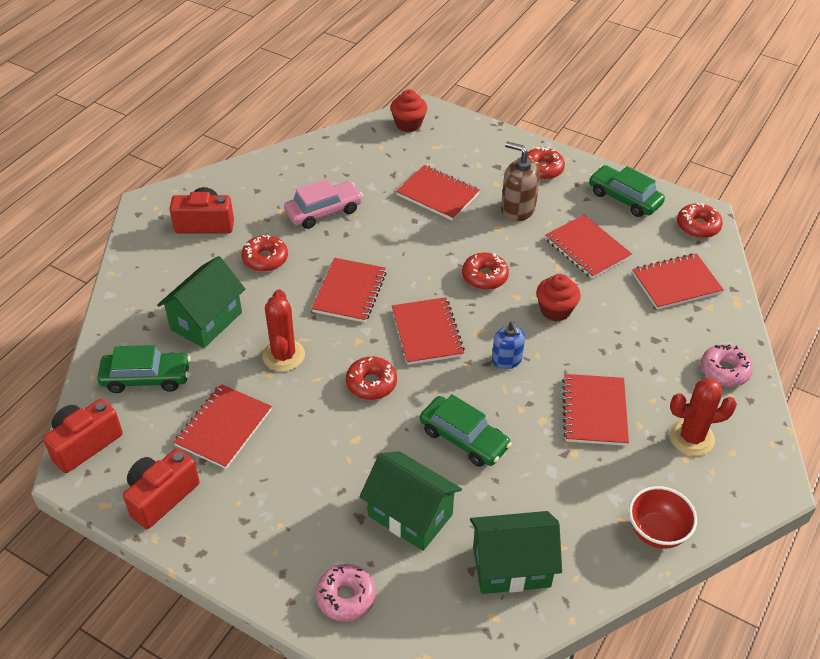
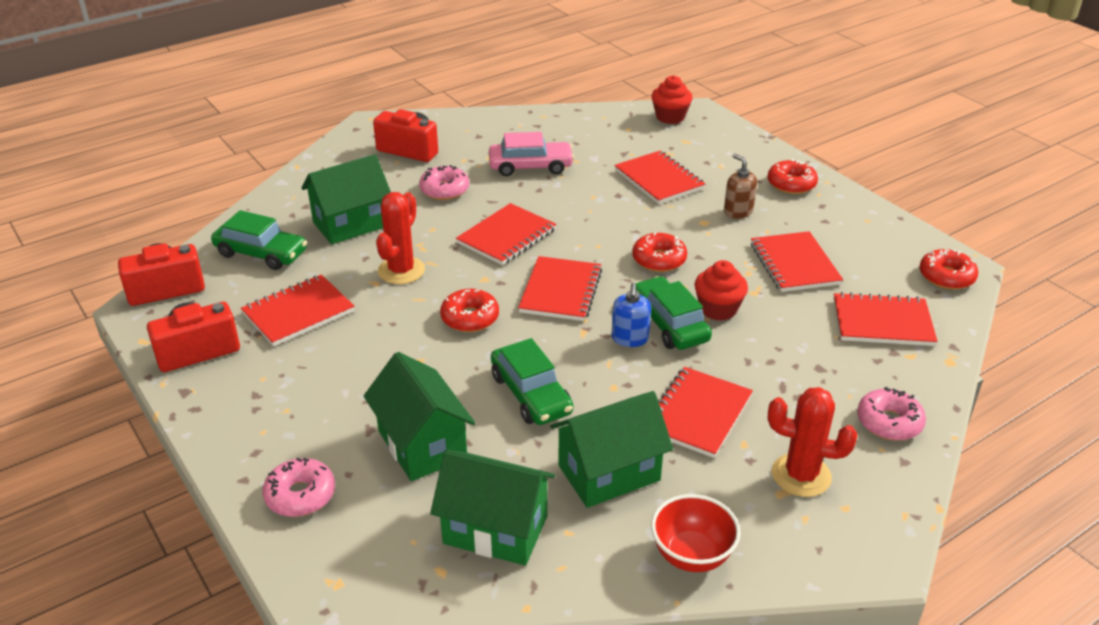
camera: 25 degrees right, 10 degrees down
red donut [241,235,288,272] -> pink donut [419,165,469,200]
brown soap dispenser [501,142,540,222] -> brown soap dispenser [724,154,757,219], size x0.66
green car [589,165,665,217] -> green car moved to [635,276,712,350]
none -> green house [550,391,673,508]

